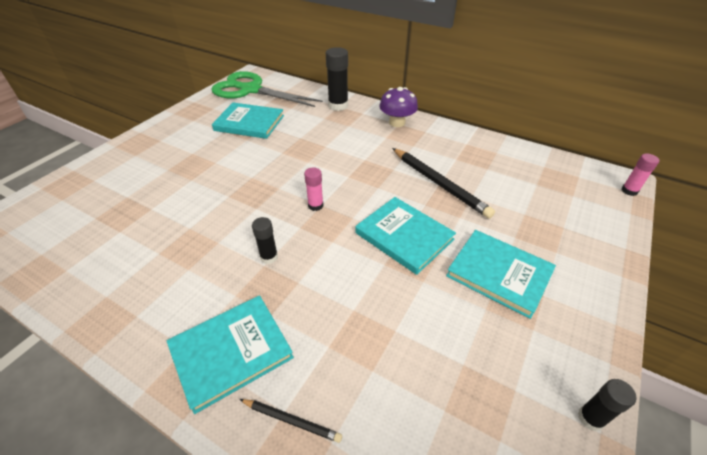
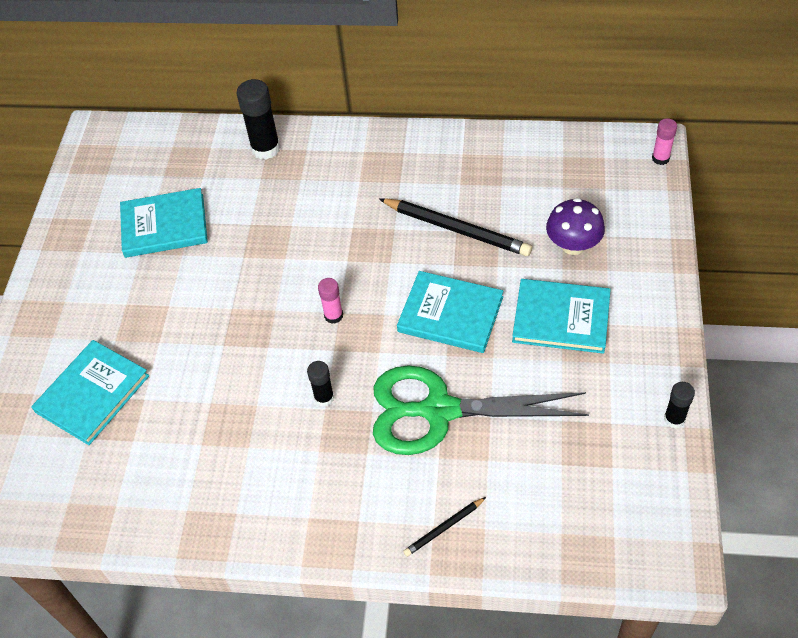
camera: 20 degrees left, 10 degrees up
turquoise book [167,295,294,414] -> turquoise book moved to [31,340,149,445]
green scissors [211,71,323,107] -> green scissors moved to [373,366,589,455]
black pencil [239,399,342,443] -> black pencil turned 150 degrees clockwise [403,497,486,557]
purple mushroom [379,87,418,127] -> purple mushroom moved to [546,198,605,255]

